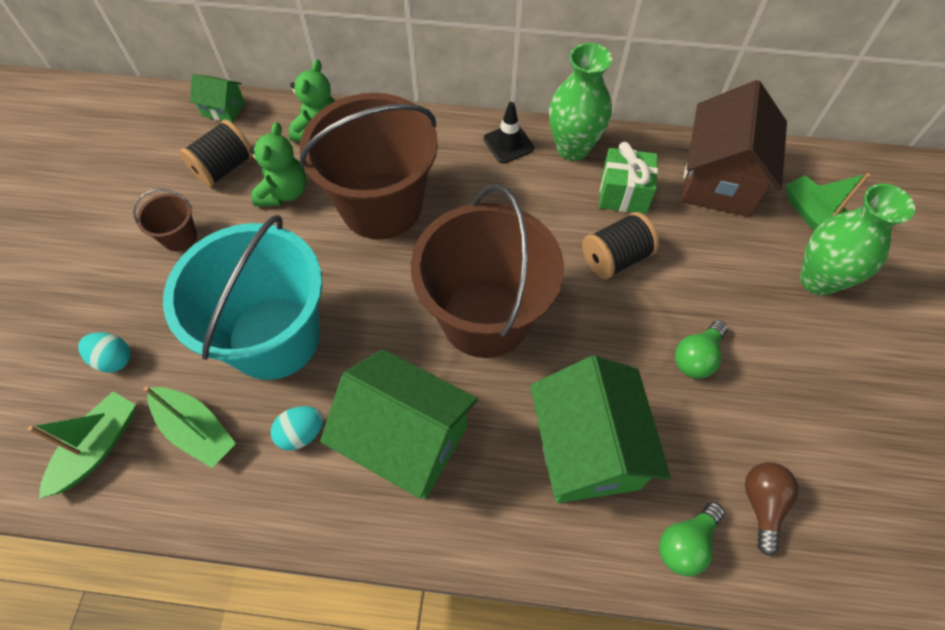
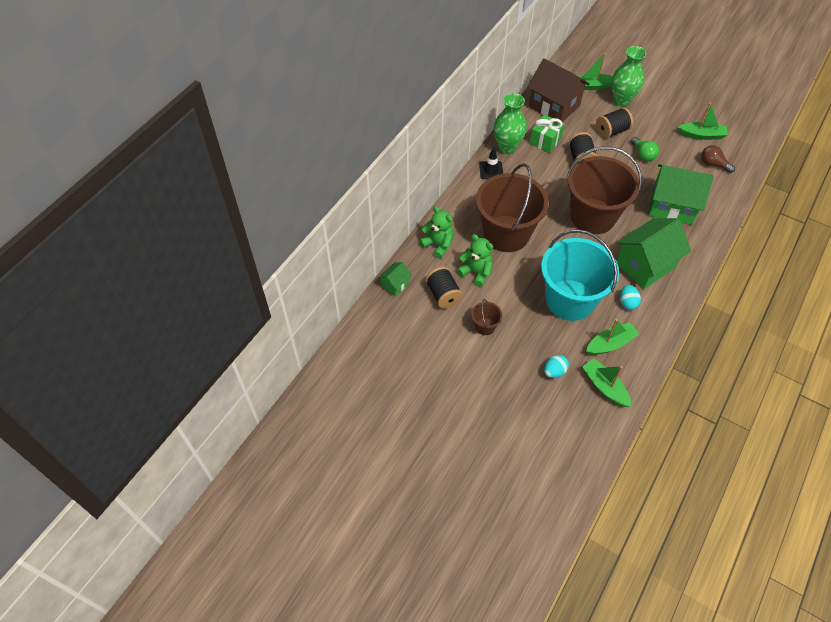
camera: 65 degrees left, 5 degrees down
green light bulb [659,502,725,576] -> none
none -> black spool [596,107,633,139]
none -> green boat [678,103,728,140]

